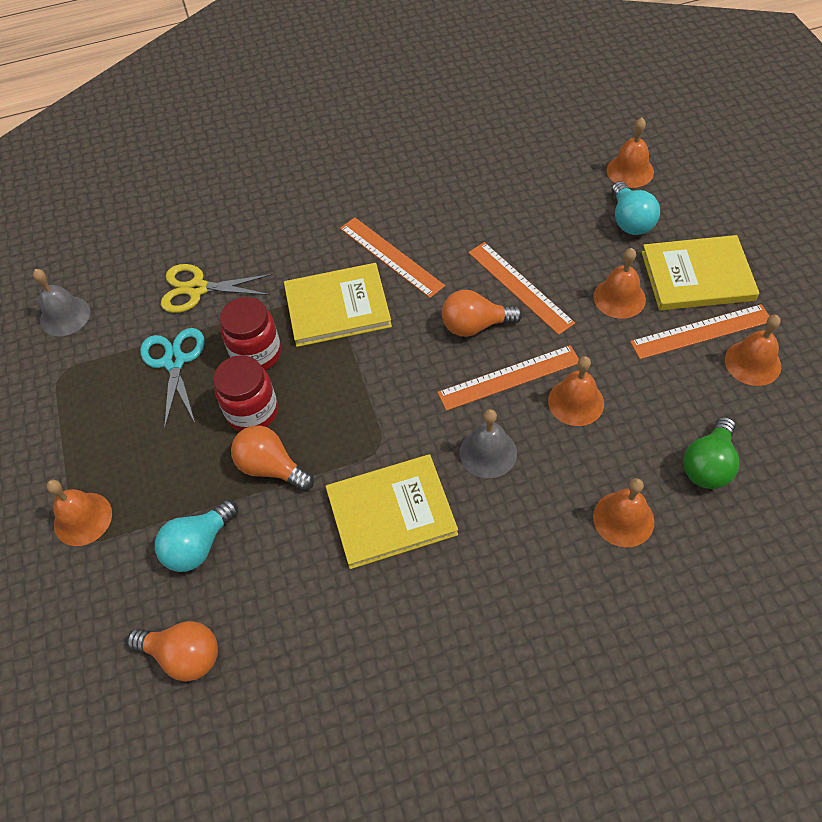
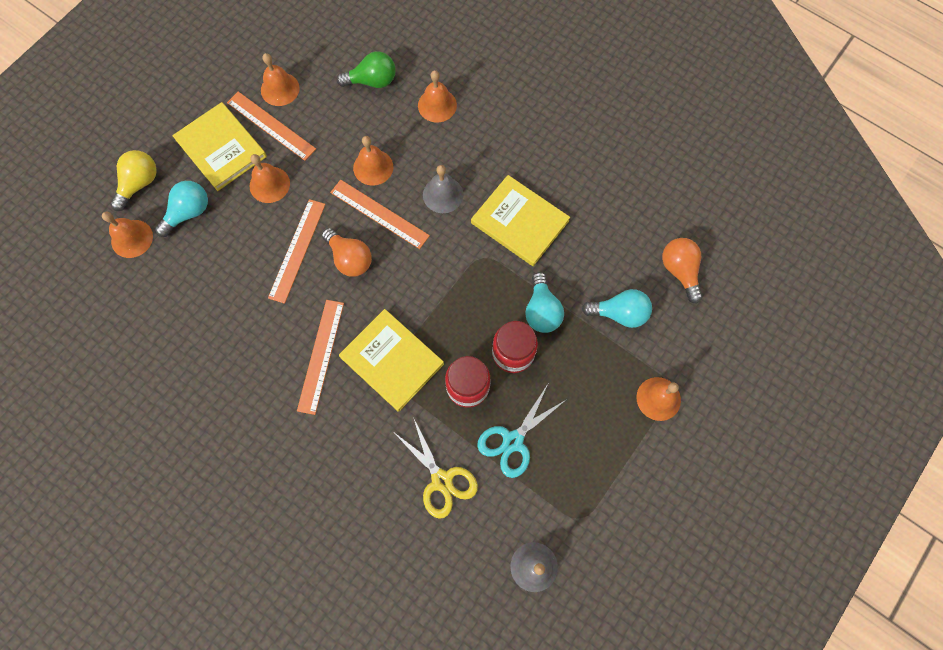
camera: 130 degrees left, 15 degrees up
orange light bulb [231,425,314,491] -> turquoise light bulb [525,272,564,333]
none -> yellow light bulb [110,150,157,211]

